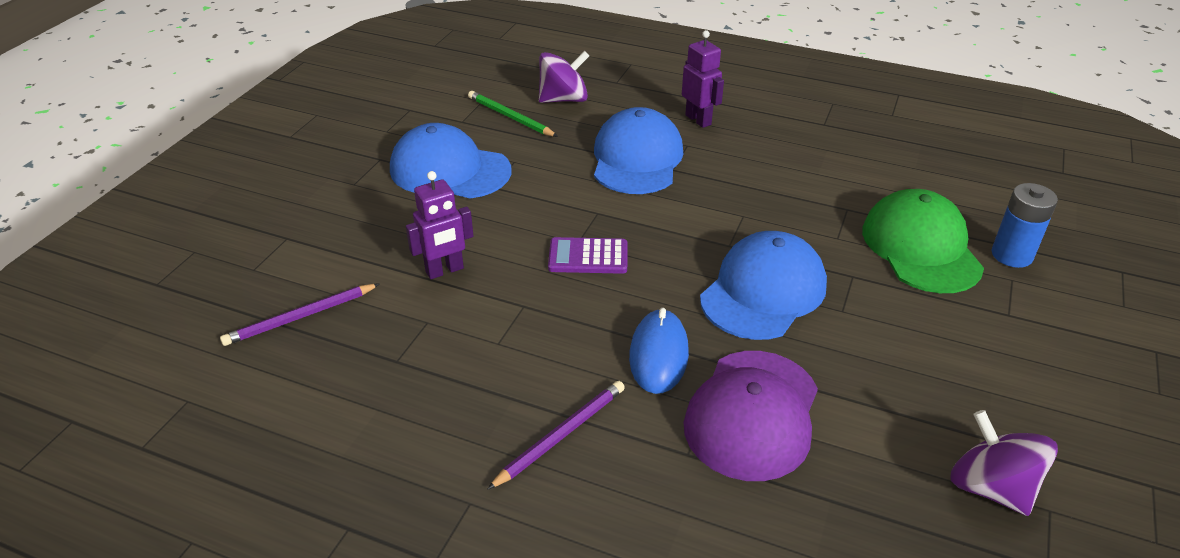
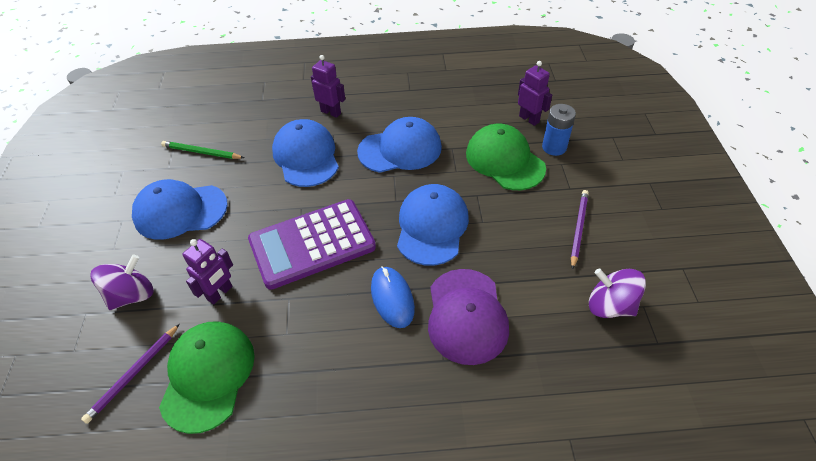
camera: 25 degrees left, 10 degrees up
purple pencil [487,381,625,490] -> purple pencil moved to [571,190,589,270]
purple spinning top [539,51,589,103] -> purple spinning top moved to [91,255,153,310]
purple calculator [548,237,627,274] -> purple calculator [248,199,376,290], size x2.09
none -> green cap [159,321,255,434]
none -> blue cap [357,117,442,173]
none -> purple robot [518,61,552,126]

